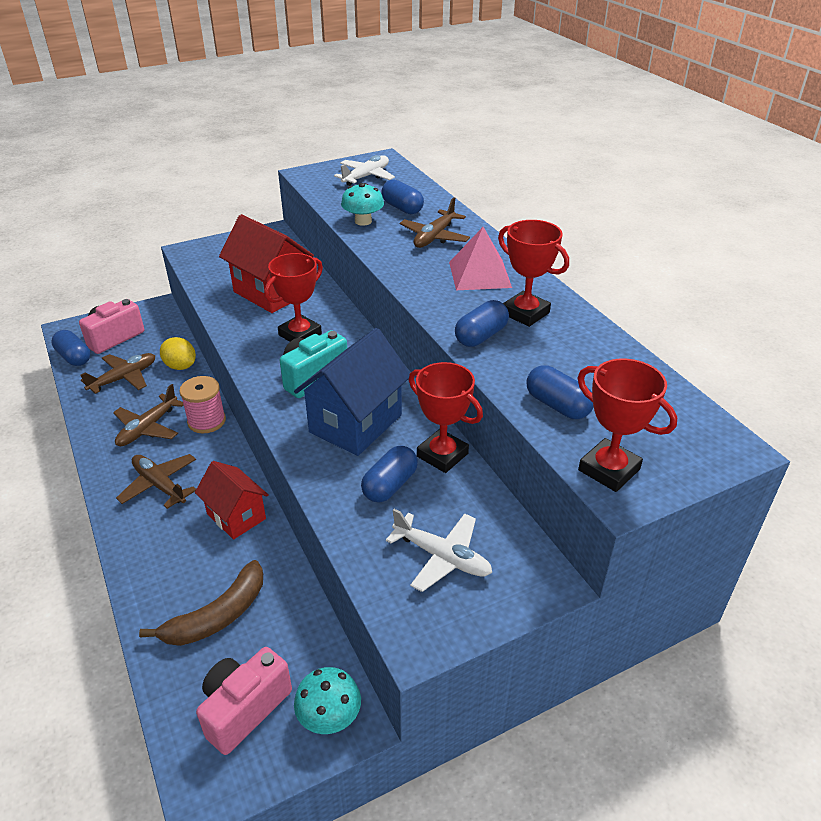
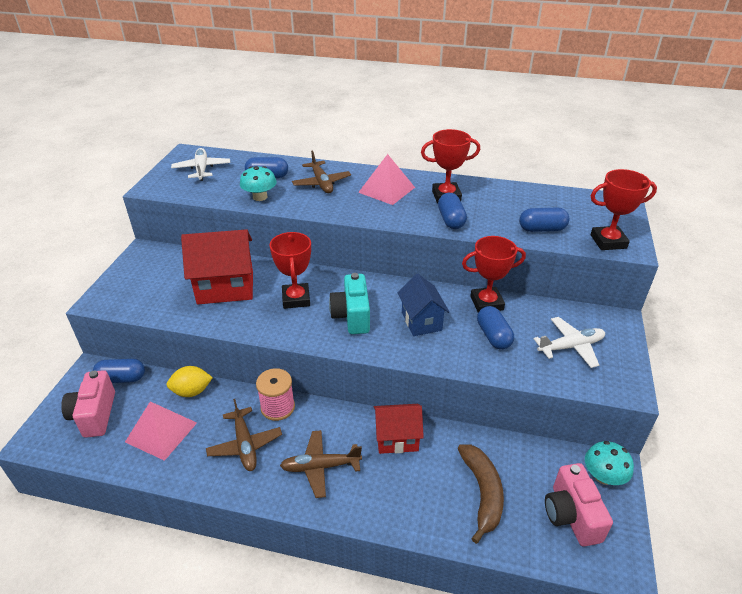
camera: 50 degrees left, 0 degrees up
blue capsule [51,330,90,366] -> blue capsule moved to [93,359,145,383]
brown plane [80,353,155,394] -> pink pyramid [125,402,197,461]
blue house [294,328,410,456] -> blue house [398,274,449,336], size x0.64

